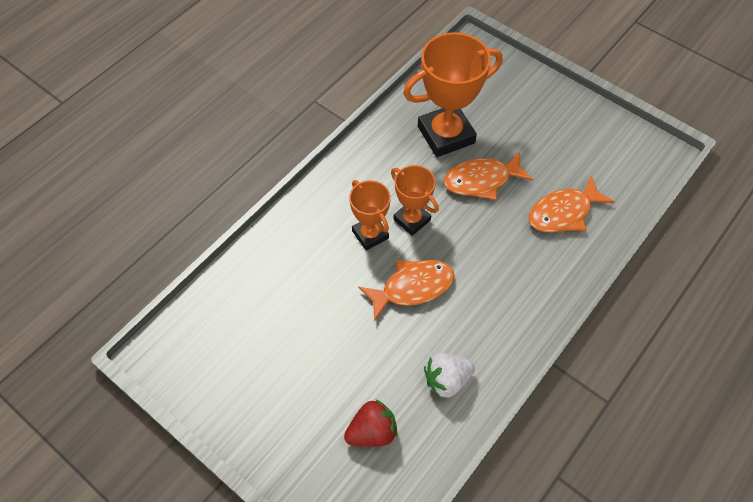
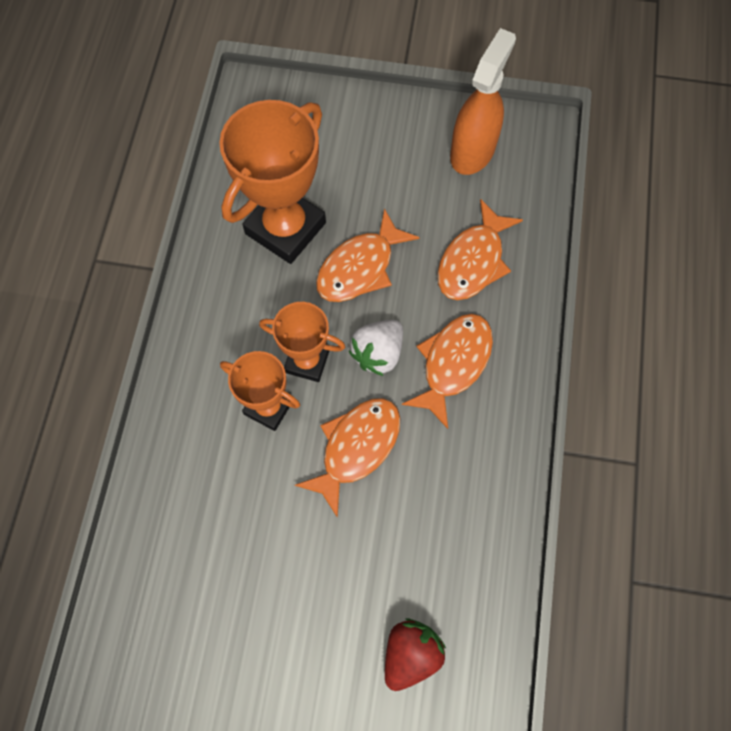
camera: 30 degrees left, 10 degrees up
white strawberry [424,353,475,398] -> white strawberry moved to [349,320,403,376]
none -> orange fish [402,314,493,429]
none -> orange spray bottle [450,28,516,175]

